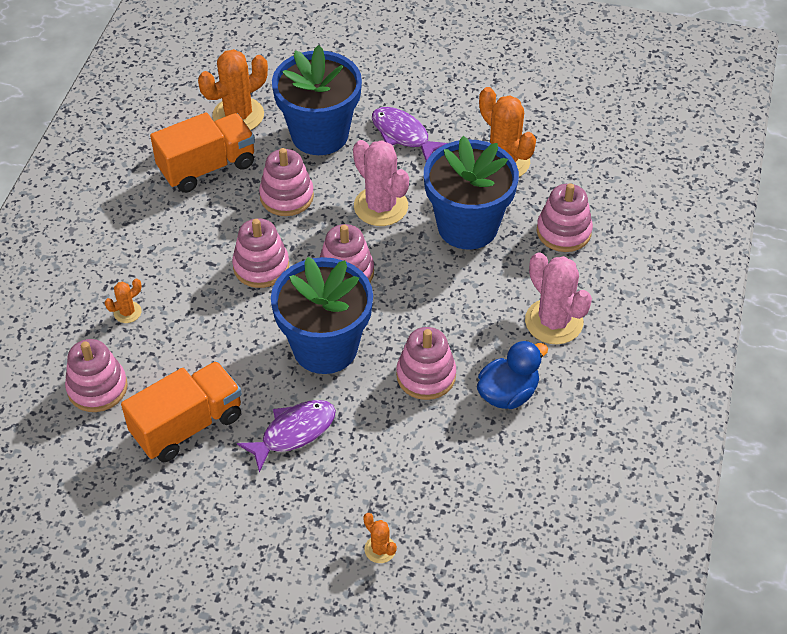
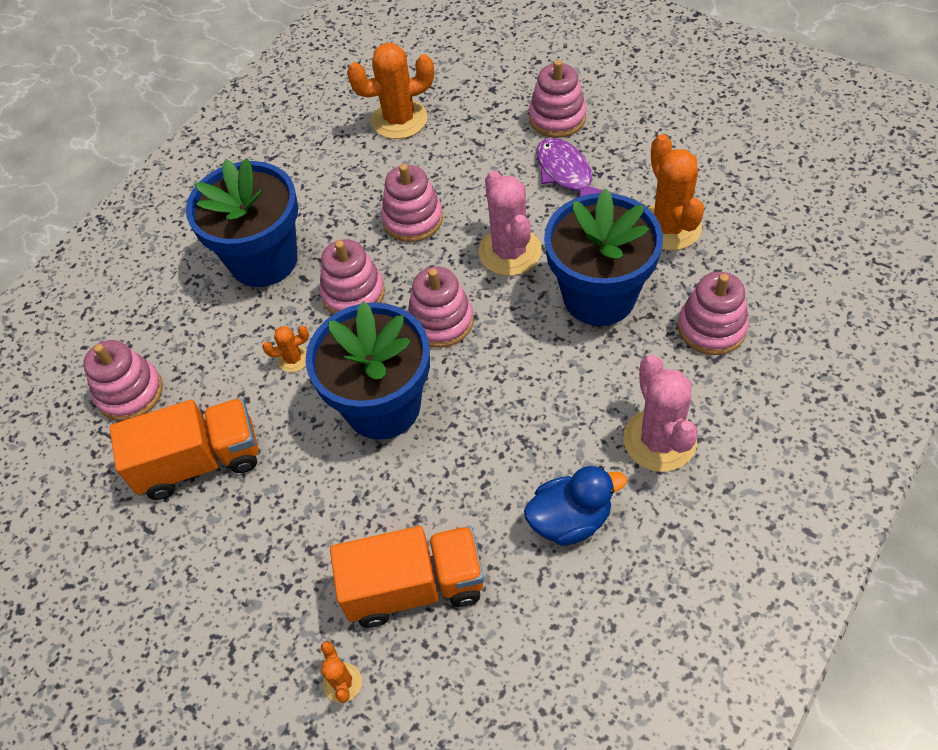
camera: 25 degrees right, 5 degrees up
orange cactus [105,279,142,323] -> orange cactus moved to [262,326,309,372]
orange truck [150,112,255,193] -> orange truck moved to [330,526,484,627]
purple fish [237,400,336,472] -> none
blue flower pot [272,45,362,155] -> blue flower pot moved to [186,158,298,287]
pink stacking toy [396,327,456,400] -> pink stacking toy moved to [529,60,587,138]

